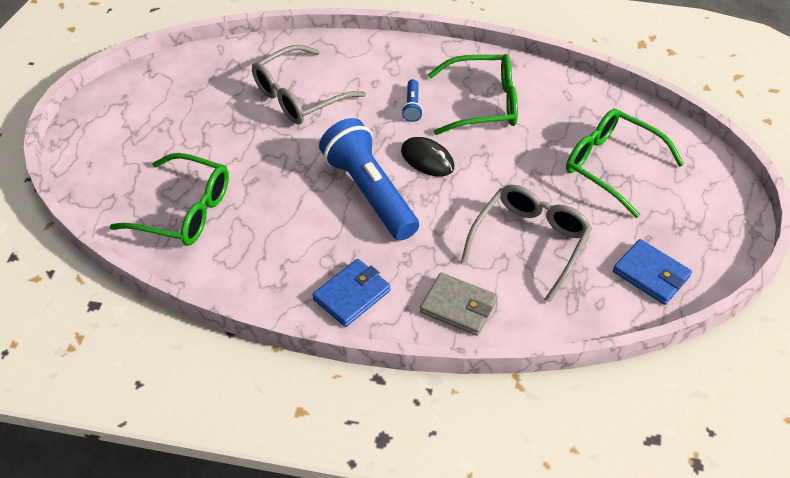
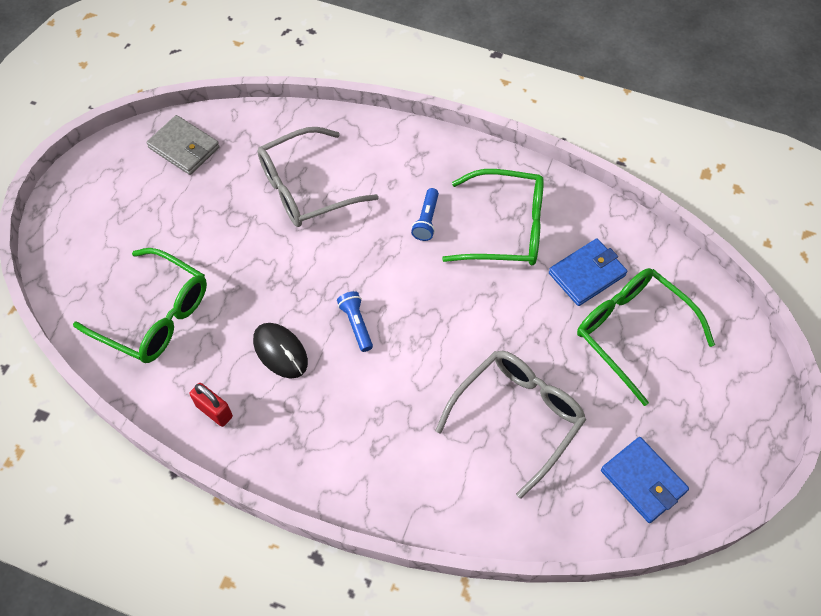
camera: 10 degrees right, 10 degrees up
blue wallet [312,259,391,327] -> blue wallet moved to [549,238,627,306]
blue flashlight [319,118,419,240] -> blue flashlight [337,291,373,352], size x0.41
black mouse [401,137,454,177] -> black mouse moved to [253,323,308,378]
grey wallet [420,273,497,336] -> grey wallet moved to [146,115,220,175]
none -> red padlock [190,383,233,427]

